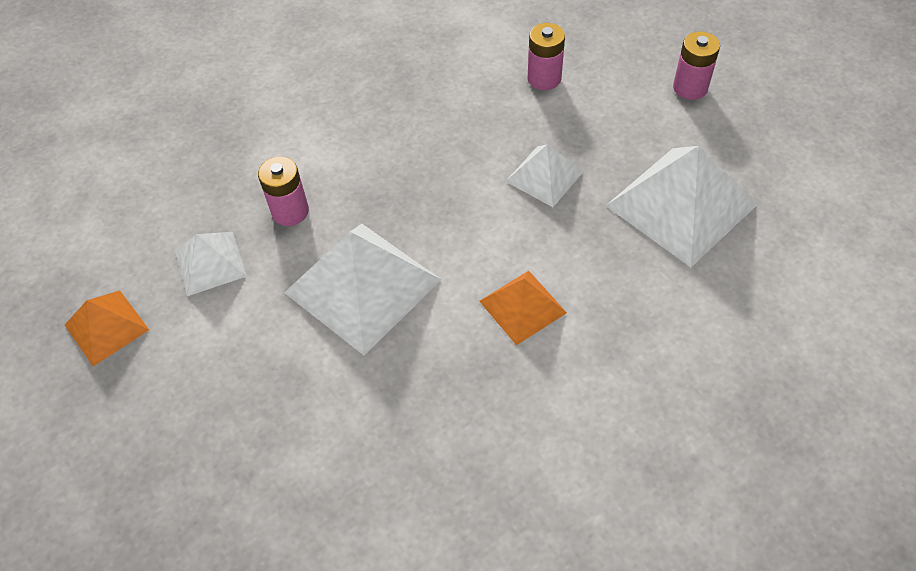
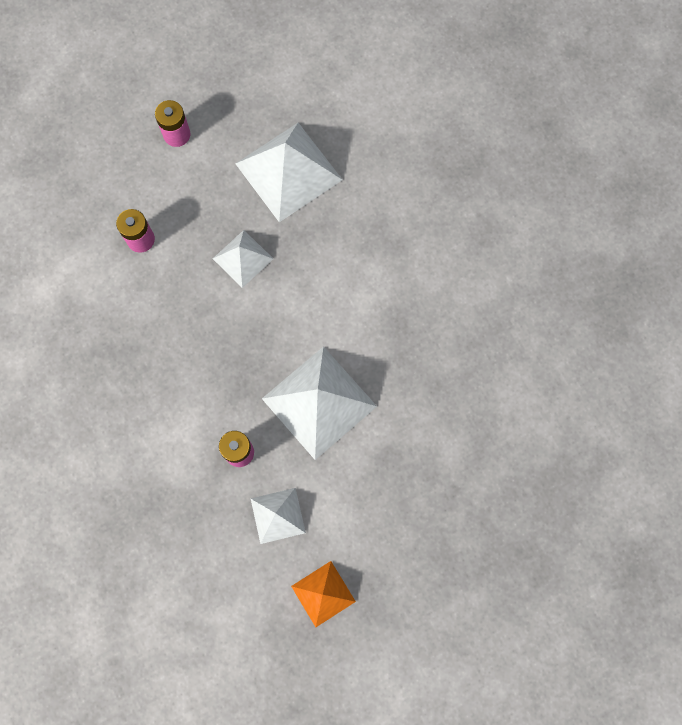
camera: 85 degrees left, 20 degrees up
orange pyramid [479,271,567,345] -> none

